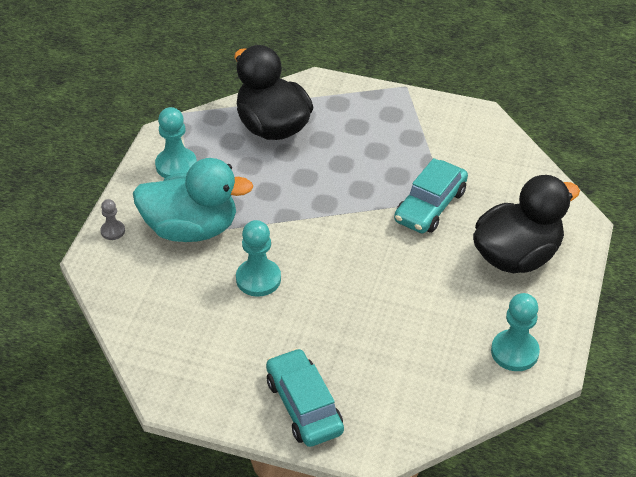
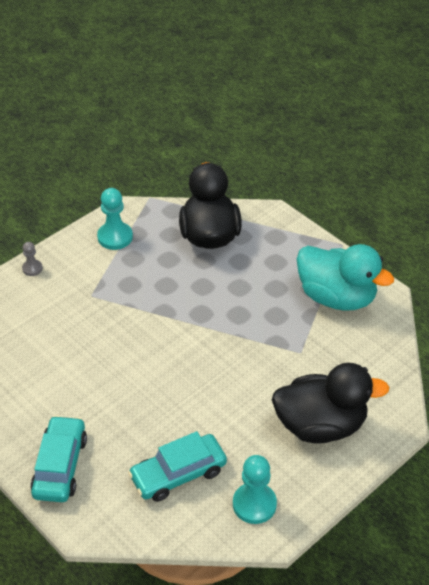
camera: 30 degrees right, 0 degrees up
turquoise duck [133,158,253,242] -> turquoise duck moved to [297,244,394,311]
turquoise pawn [236,220,281,297] -> none
turquoise car [394,158,468,233] -> turquoise car moved to [128,431,227,502]

